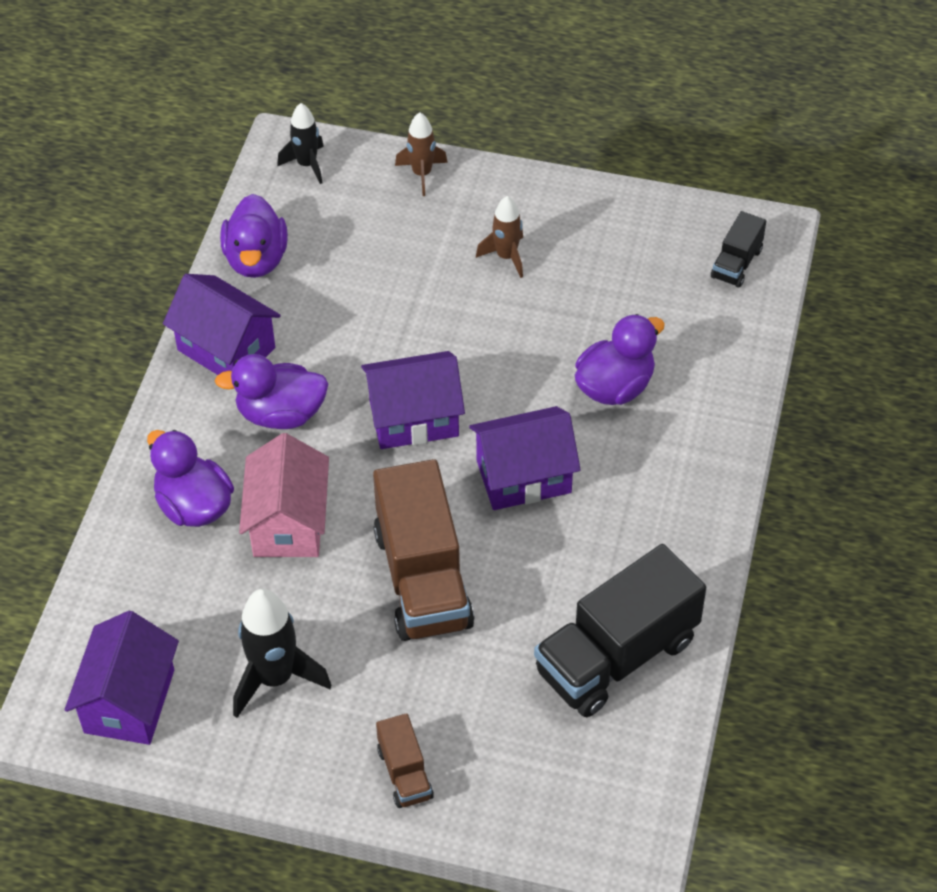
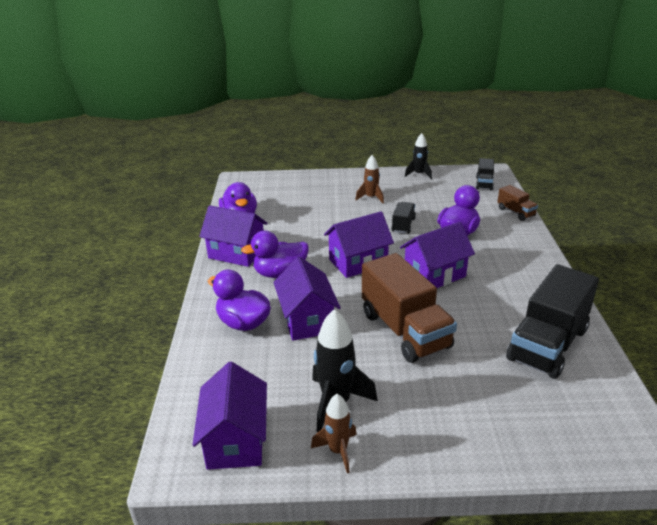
camera: 15 degrees left, 20 degrees down
pink house [239,433,329,557] -> purple house [273,256,341,341]
black rocket [277,103,324,184] -> black rocket moved to [405,133,432,179]
brown truck [376,713,434,808] -> brown truck moved to [498,185,538,221]
brown rocket [395,112,448,196] -> brown rocket moved to [311,394,357,473]
none -> black truck [391,202,416,233]

